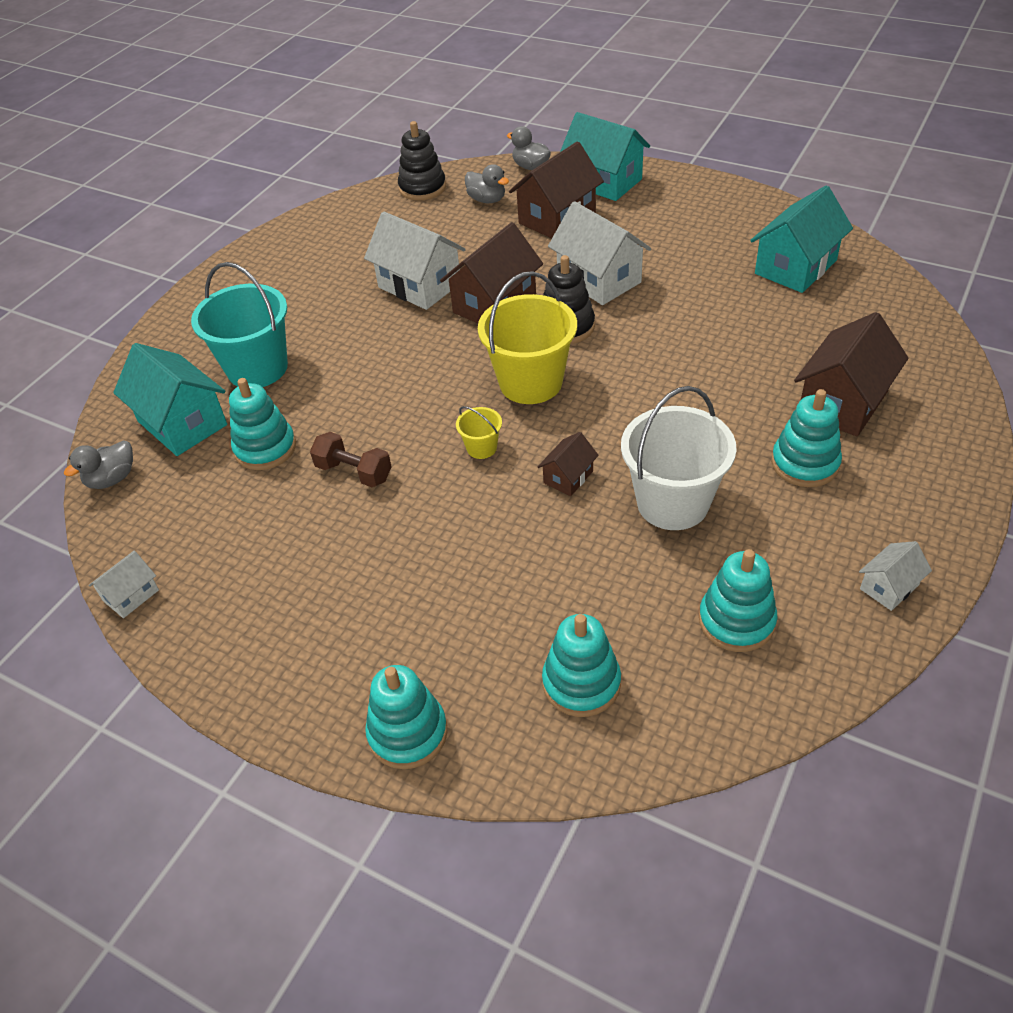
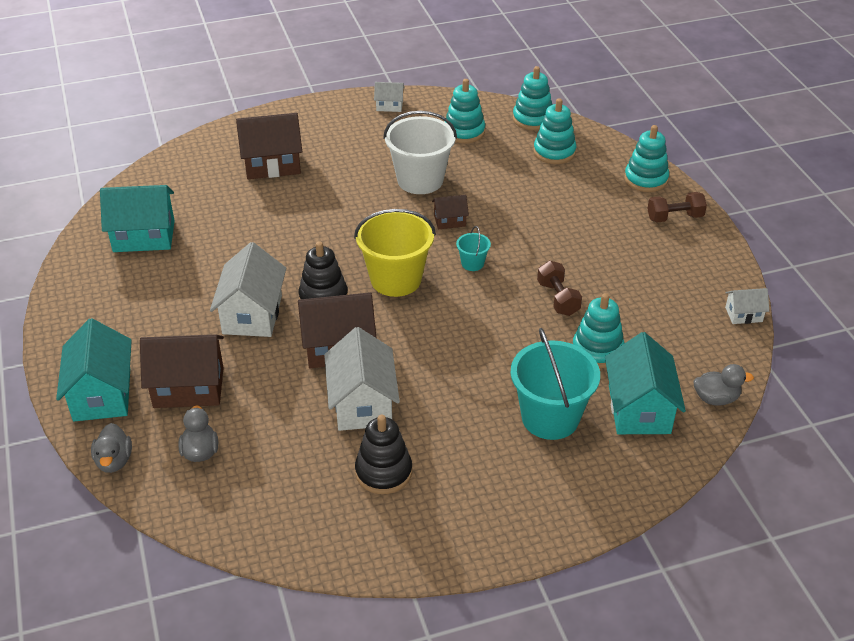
camera: 140 degrees left, 5 degrees down
black stacking toy [398,121,446,201] -> black stacking toy moved to [355,415,412,494]
yellow bucket [456,406,502,459] -> turquoise bucket [456,226,491,271]
turquoise stacking toy [771,389,842,487] -> turquoise stacking toy moved to [513,66,553,130]
none -> brown dumbbell [647,192,707,223]

